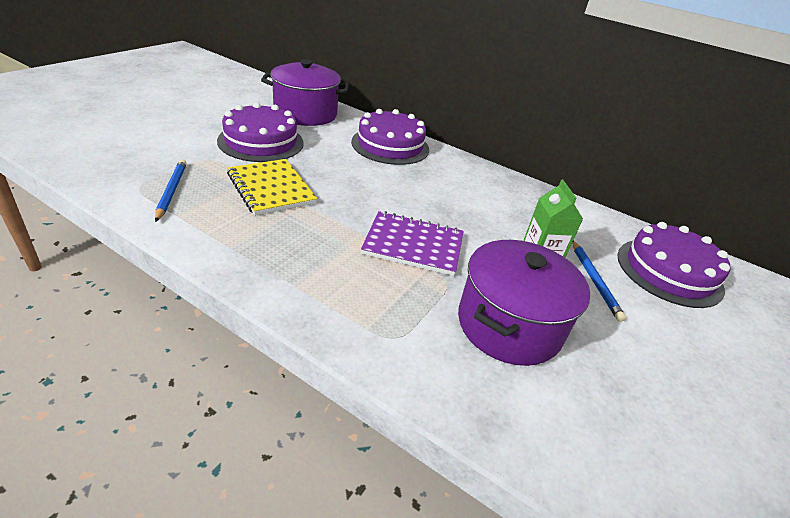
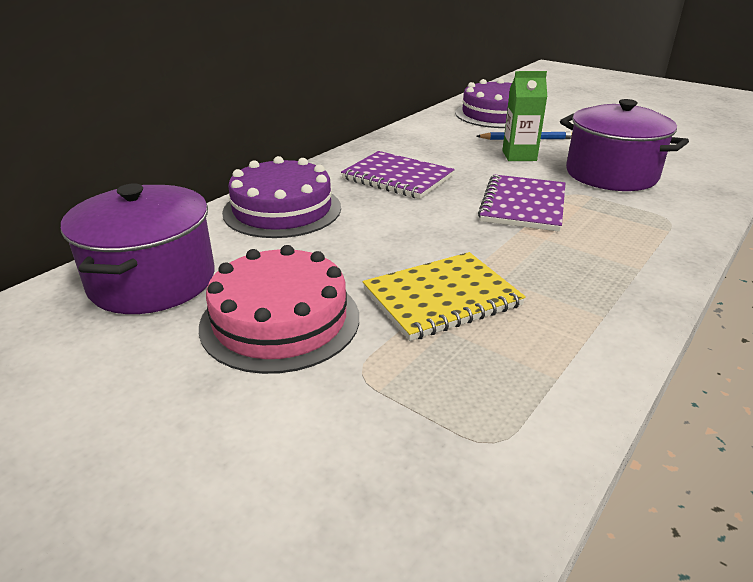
camera: 80 degrees left, 5 degrees down
blue pencil [155,159,187,222] -> none
purple cake [217,102,304,162] -> pink cake [199,245,359,374]
none -> purple notebook [341,151,455,199]

